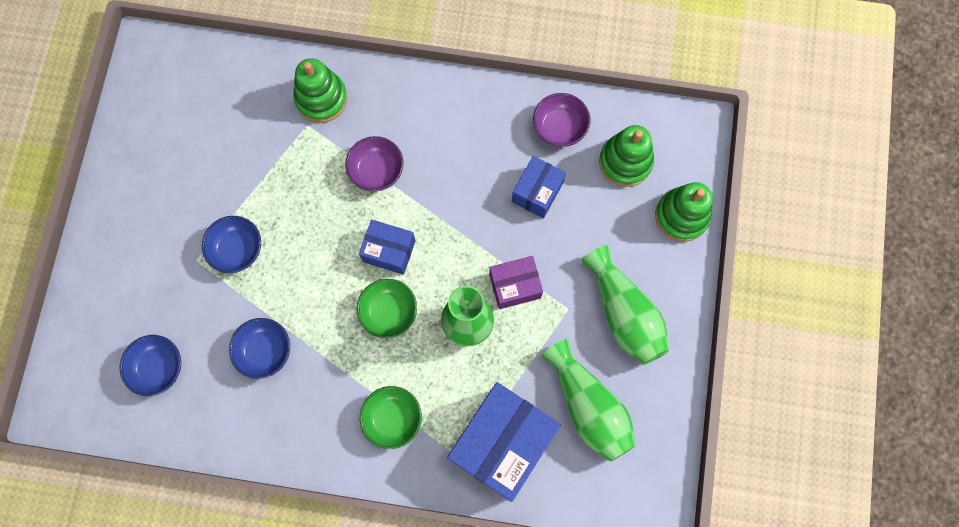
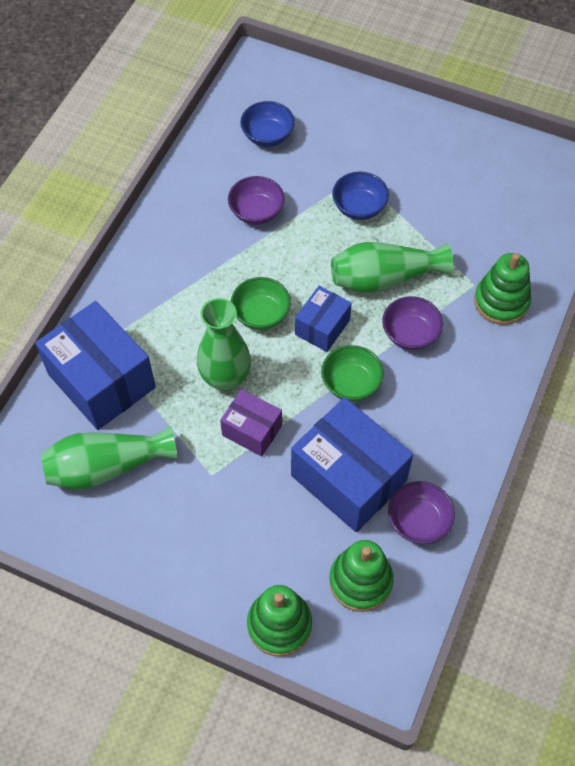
camera: 105 degrees right, 15 degrees down
blue bowl [229,318,290,379] -> purple bowl [228,176,285,225]
green bowl [360,386,422,449] -> green bowl moved to [321,345,384,401]
purple box [489,256,543,309] -> purple box turned 60 degrees counterclockwise [220,389,282,457]
blue box [512,156,566,218] -> blue box [291,397,413,532], size x1.85
green vase [581,245,669,365] -> green vase moved to [331,242,453,293]

